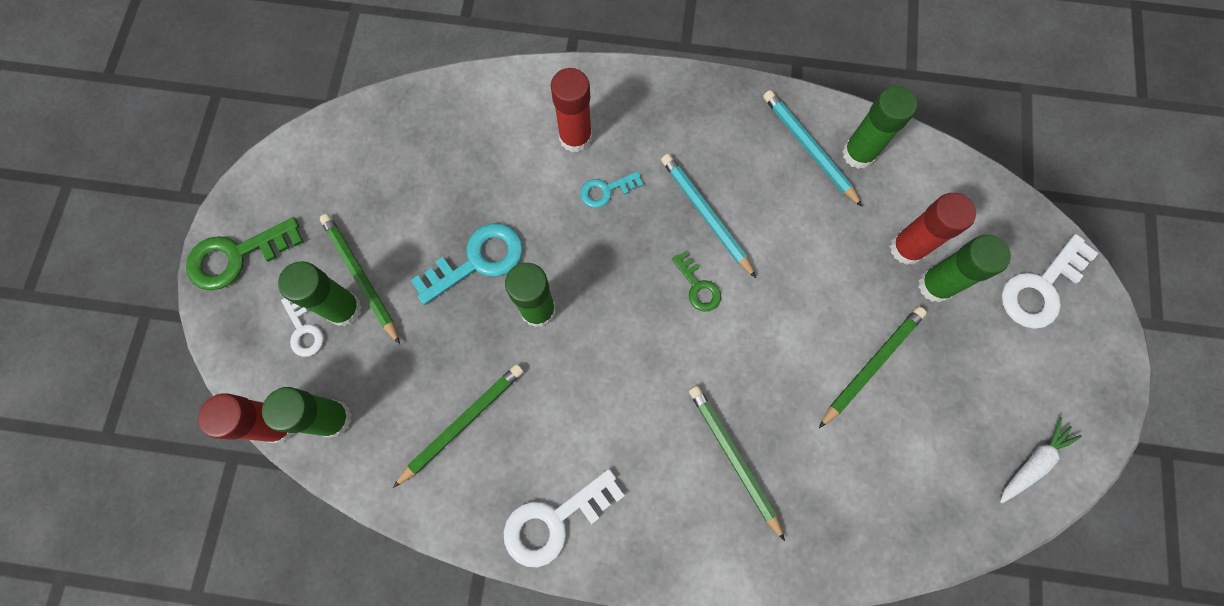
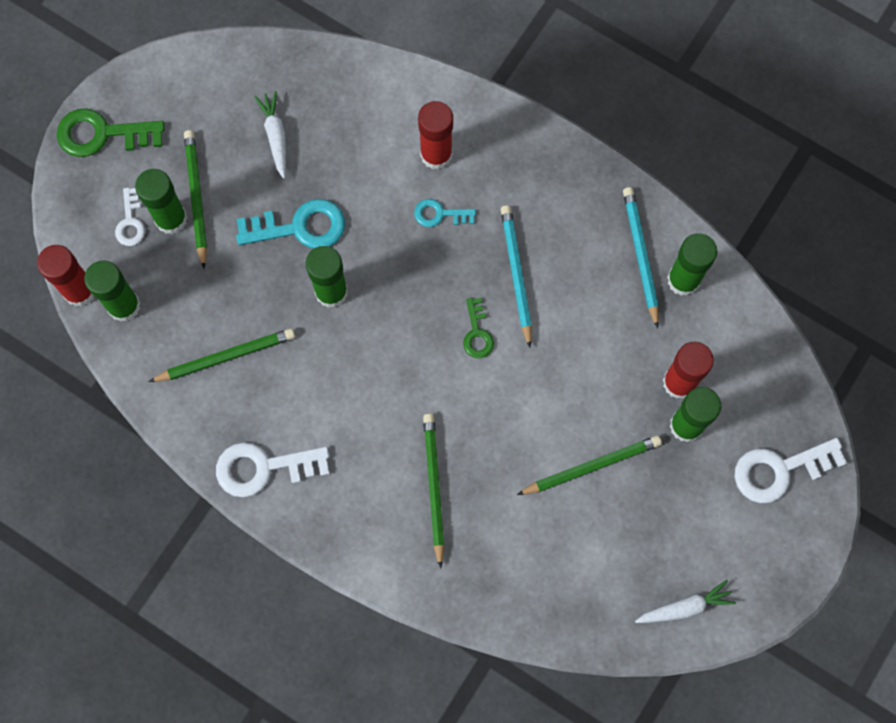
camera: 25 degrees right, 0 degrees up
none -> white carrot [254,91,286,179]

